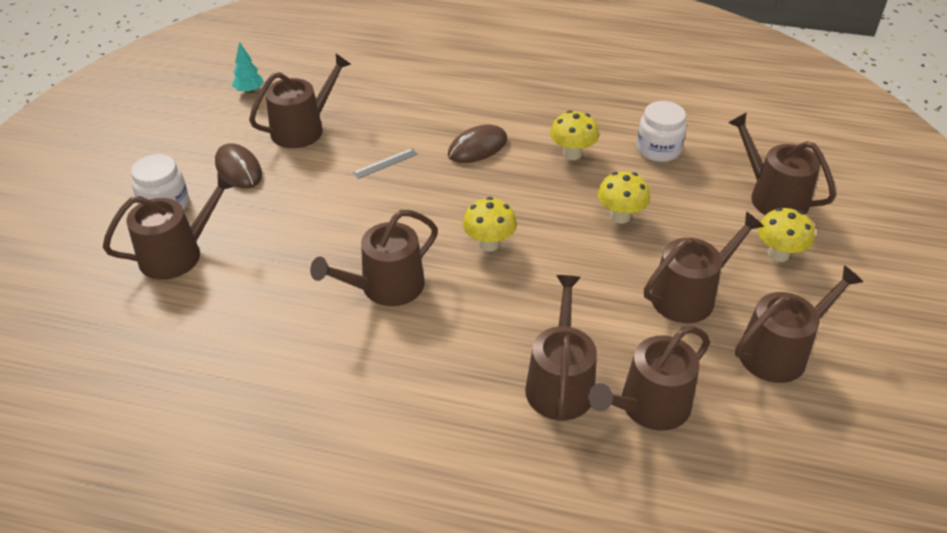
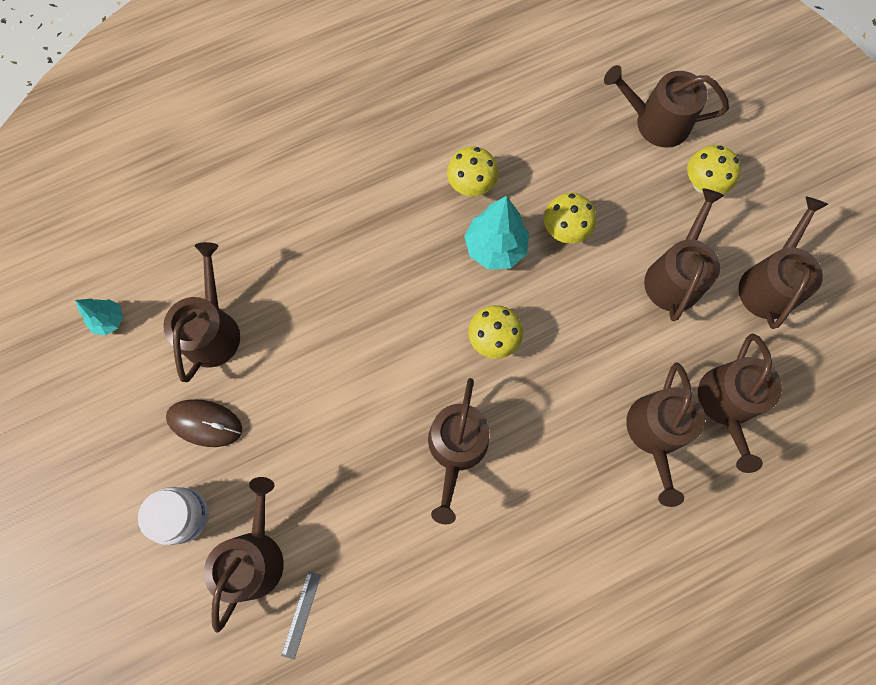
camera: 40 degrees left, 30 degrees up
grey ruler [353,148,418,179] -> grey ruler moved to [281,571,321,660]
brown mouse [448,125,507,163] -> none
brown watering can [525,275,597,420] -> brown watering can turned 135 degrees counterclockwise [626,362,705,507]
white jar [637,101,687,162] -> none
none -> turquoise tree [464,196,529,270]

